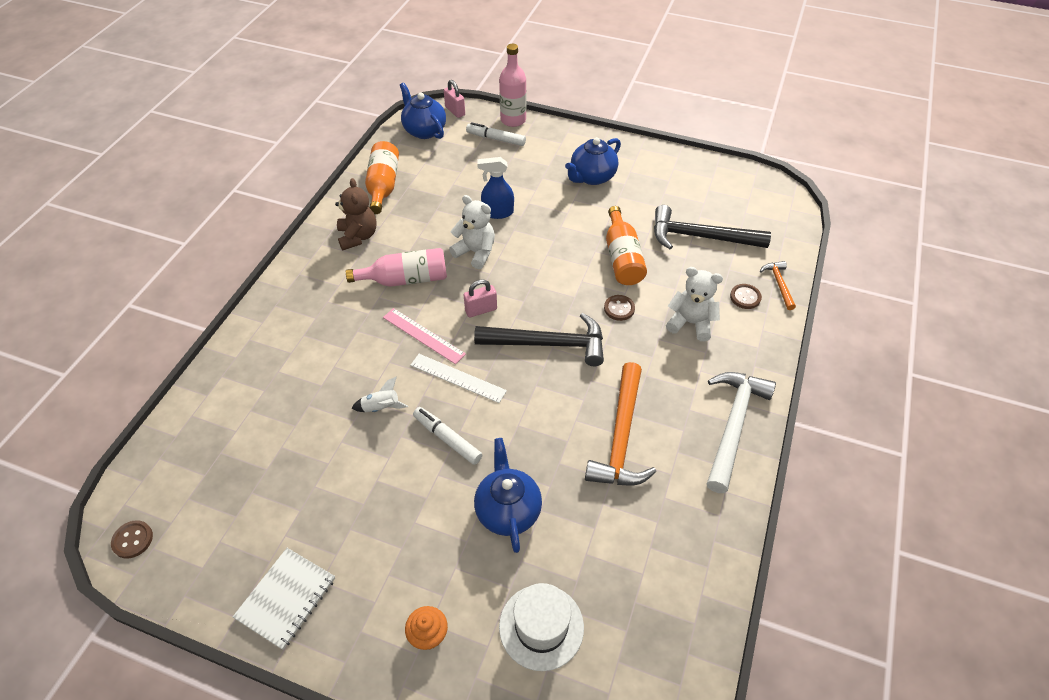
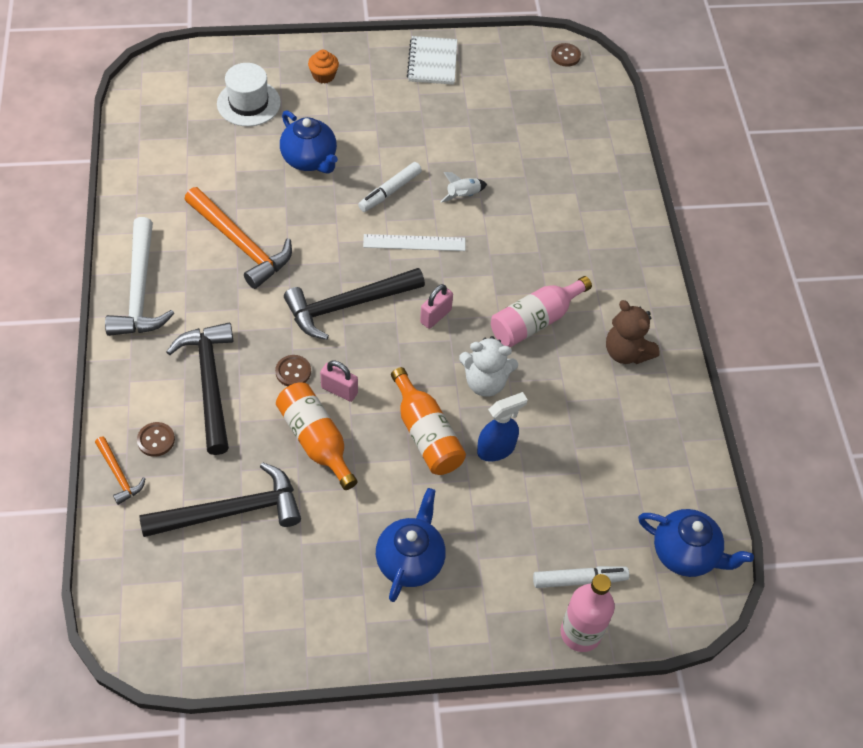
camera: 150 degrees right, 5 degrees up
orange bottle [365,141,399,214] -> orange bottle moved to [391,367,466,475]
pink ruler [383,308,466,364] -> none
white marker [413,407,482,465] -> white marker turned 120 degrees clockwise [358,162,422,212]
pink padlock [444,80,465,118] -> pink padlock moved to [320,360,358,402]
orange hammer [585,362,656,485] -> orange hammer turned 150 degrees clockwise [184,187,292,289]
white teddy bear [666,267,723,341] -> black hammer [166,323,233,455]

